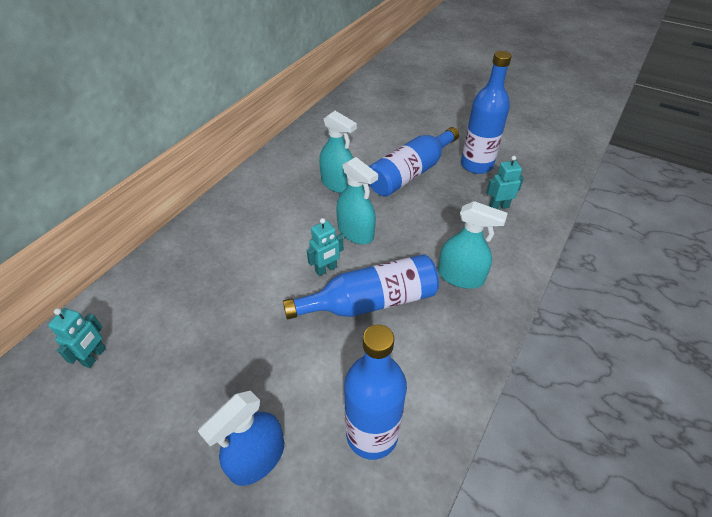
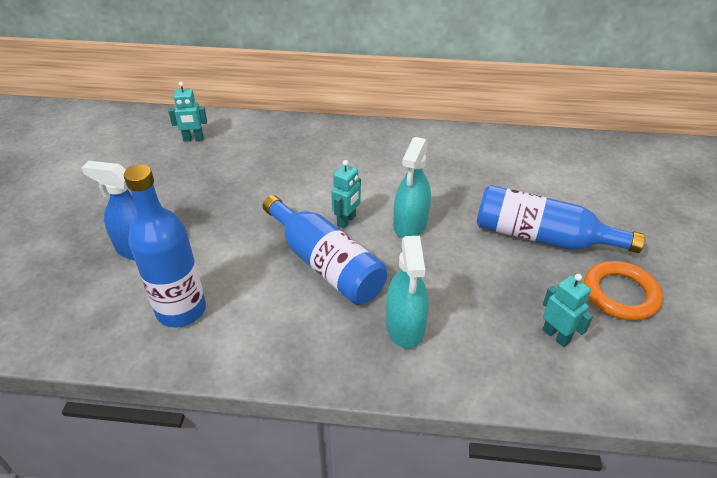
camera: 65 degrees right, 5 degrees down
turquoise robot [307,218,344,276] -> turquoise robot turned 90 degrees counterclockwise [331,160,361,228]
turquoise spray bottle [319,111,357,193] -> none
blue bottle [461,51,512,174] -> orange ring [584,261,663,320]

